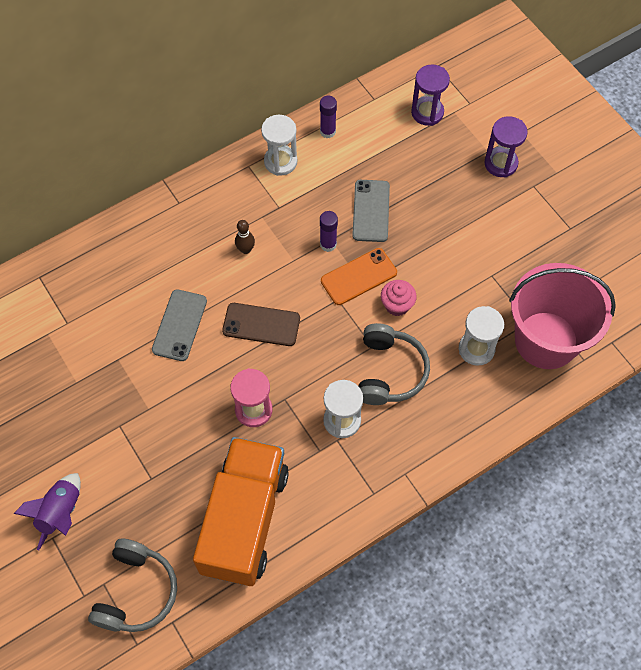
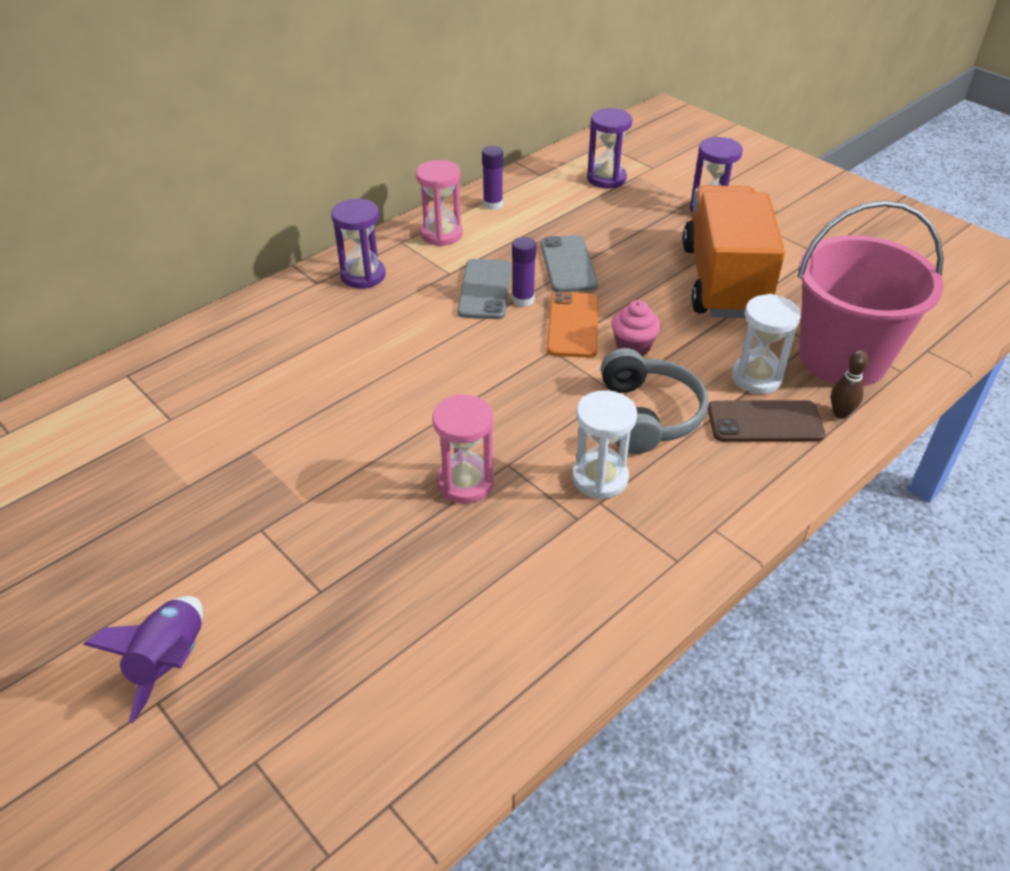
camera: 10 degrees left, 20 degrees down
grey headphones [88,539,177,632] -> none
grey phone [152,289,207,361] -> grey phone moved to [457,259,511,319]
orange truck [193,437,289,586] -> orange truck moved to [683,185,785,318]
brown phone [222,303,300,346] -> brown phone moved to [708,400,825,442]
brown bowling pin [235,220,255,254] -> brown bowling pin moved to [831,350,869,419]
white hourglass [261,115,298,176] -> pink hourglass [416,160,463,246]
orange phone [321,248,397,305] -> orange phone turned 45 degrees counterclockwise [547,292,598,358]
none -> purple hourglass [331,199,385,289]

